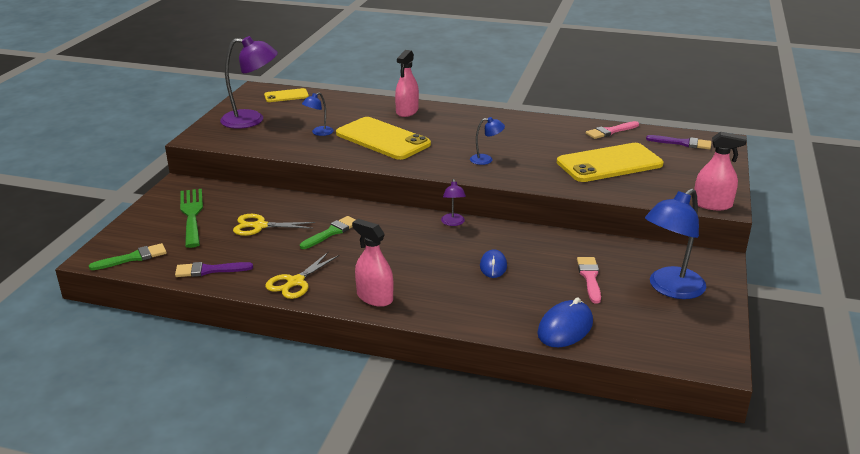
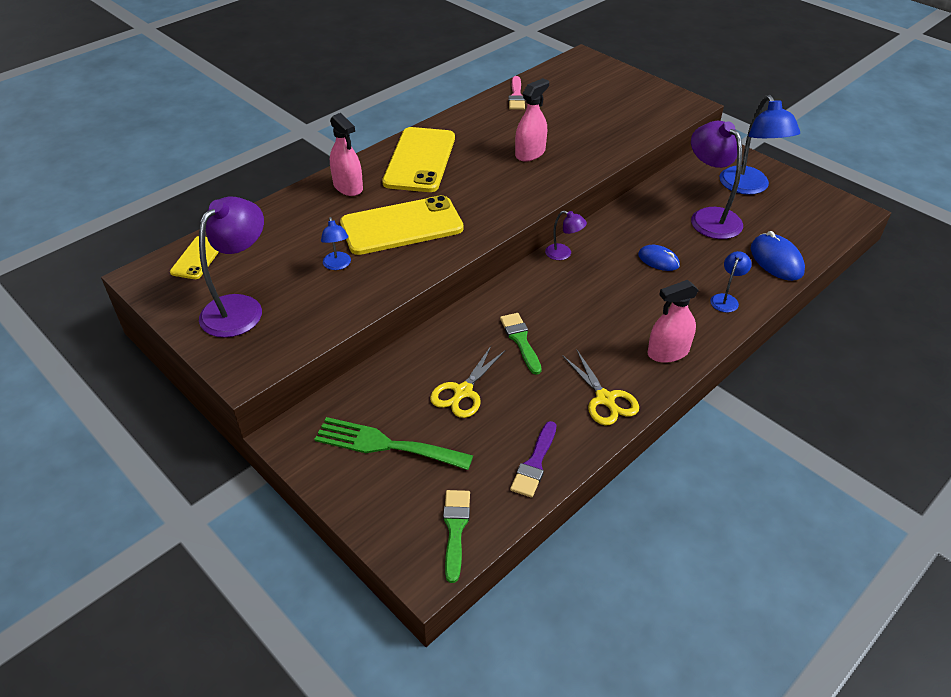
camera: 60 degrees left, 15 degrees up
blue lamp [470,117,505,165] -> blue lamp moved to [710,251,752,313]
yellow phone [557,143,664,182] -> yellow phone moved to [382,127,455,192]
pink brush [577,257,601,303] -> purple lamp [691,121,743,239]
purple brush [646,135,711,149] -> none
pink spray bottle [694,132,747,210] -> pink spray bottle moved to [515,78,549,162]

